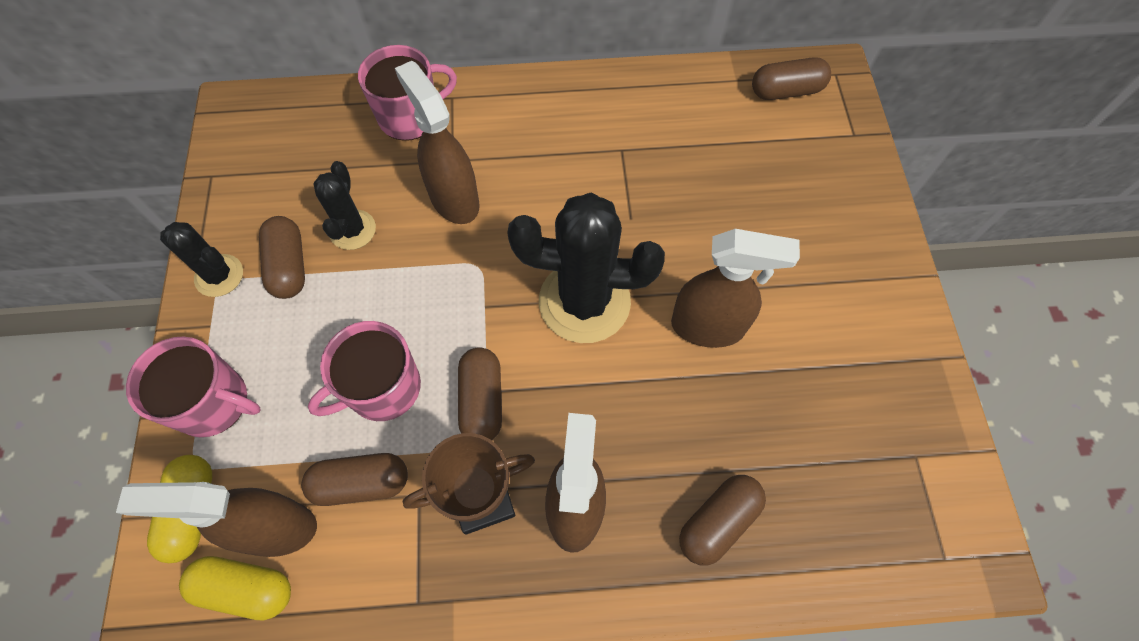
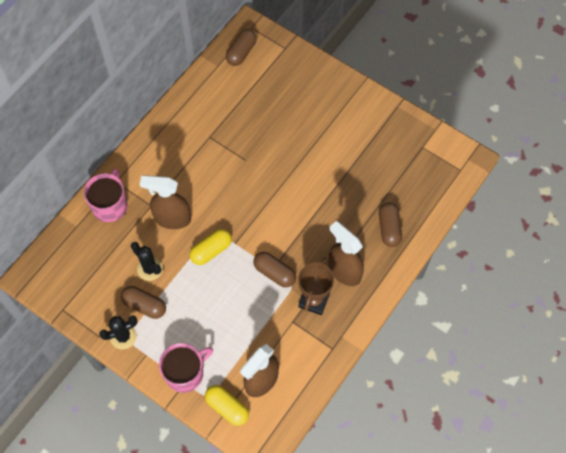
camera: 50 degrees left, 0 degrees up
yellow capsule [179,556,291,621] -> yellow capsule moved to [190,229,232,265]
brown capsule [301,453,408,506] -> none
pink mug [308,321,421,421] -> none
black cactus [507,193,665,343] -> none
brown spray bottle [671,229,800,348] -> none

